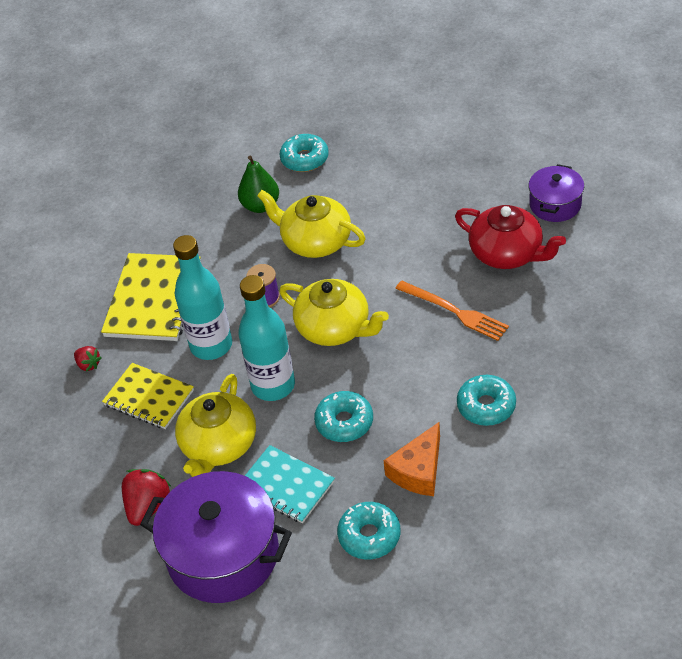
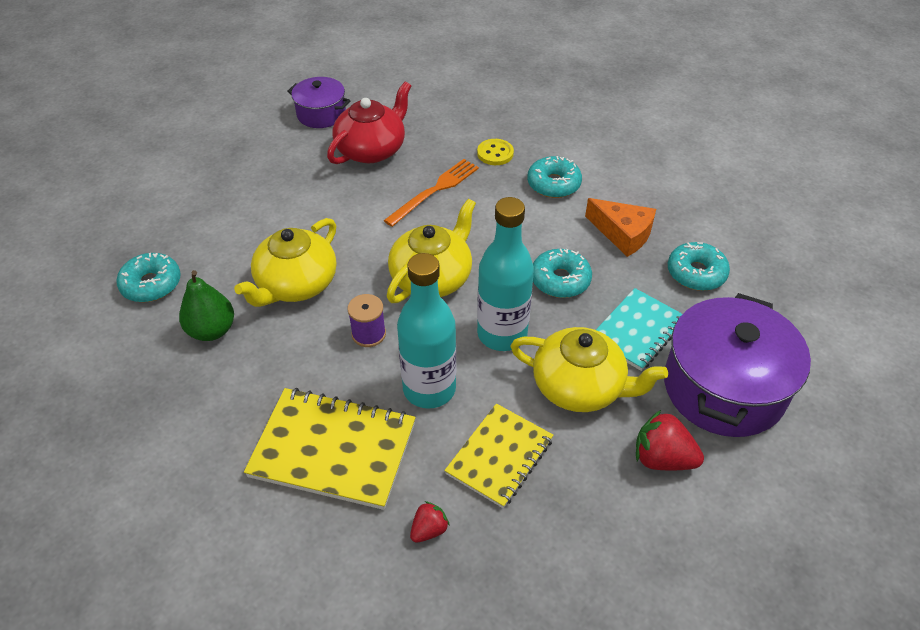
camera: 90 degrees left, 0 degrees up
none -> yellow button [477,139,514,165]

